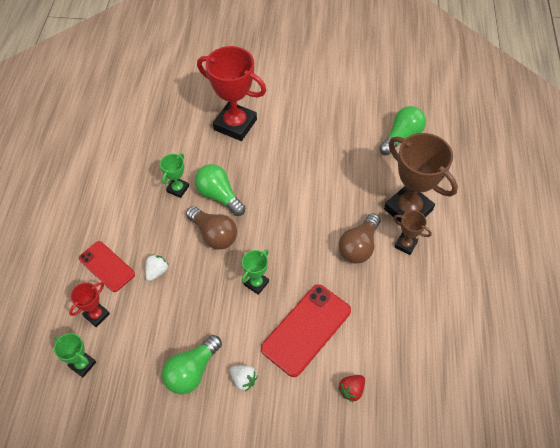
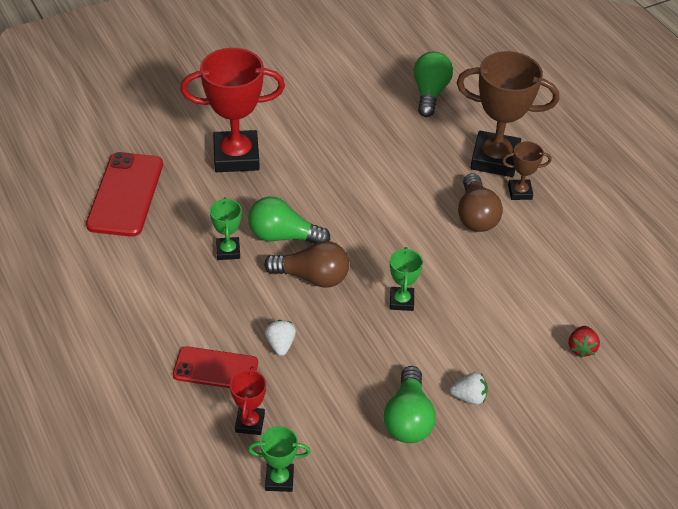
camera: 35 degrees left, 10 degrees down
red phone [261,284,351,377] -> red phone moved to [86,152,163,237]

